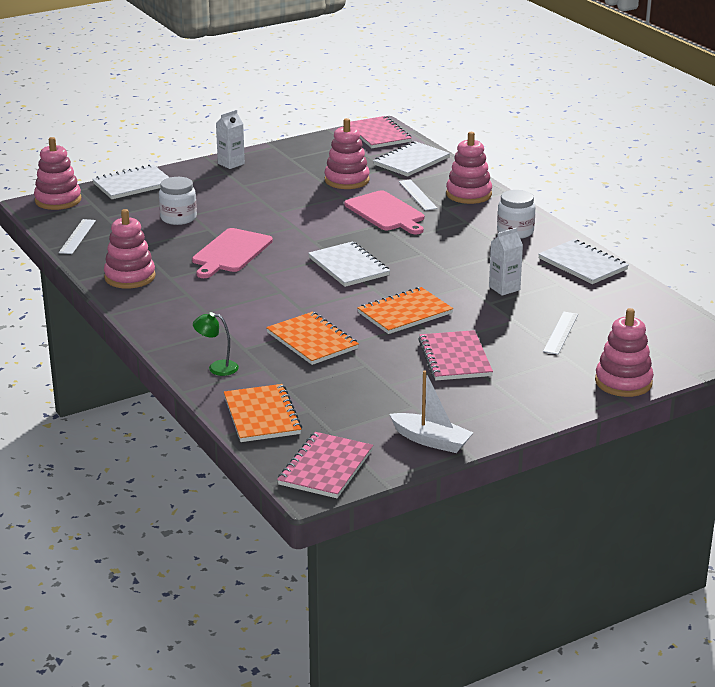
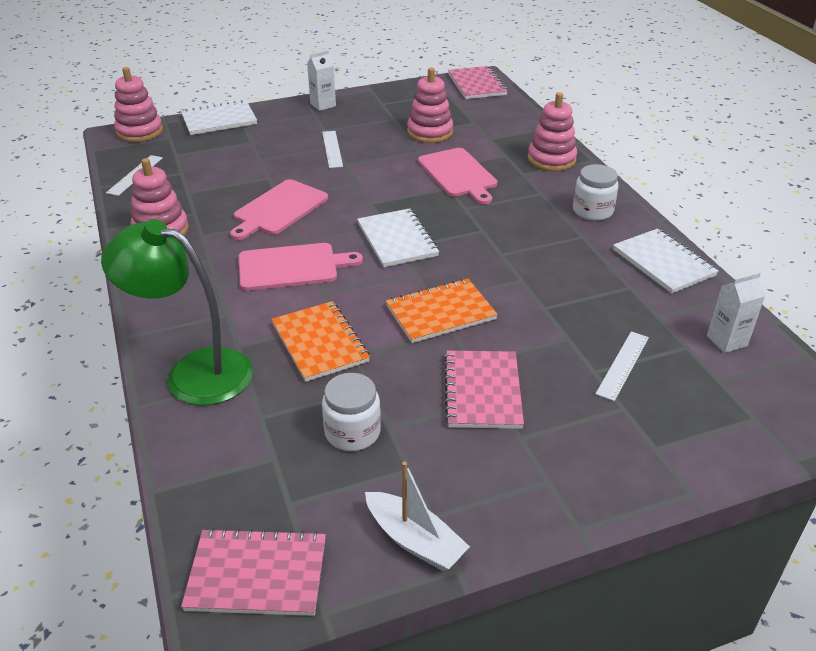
camera: 10 degrees right, 10 degrees up
white jar [159,177,197,225] -> white jar moved to [322,373,381,451]
green lamp [193,312,239,376] -> green lamp [101,220,253,406], size x2.34
orange notebook [224,384,302,442] -> none
pink notebook [277,432,373,498] -> pink notebook turned 60 degrees clockwise [181,528,326,616]
white notebook [373,141,450,177] -> none
white ruler [399,179,438,211] -> white ruler moved to [322,131,343,168]
white carton [489,228,523,296] -> white carton moved to [707,272,765,353]
pink stacking toy [595,308,654,397] -> none
none -> pink cutting board [239,243,363,291]

